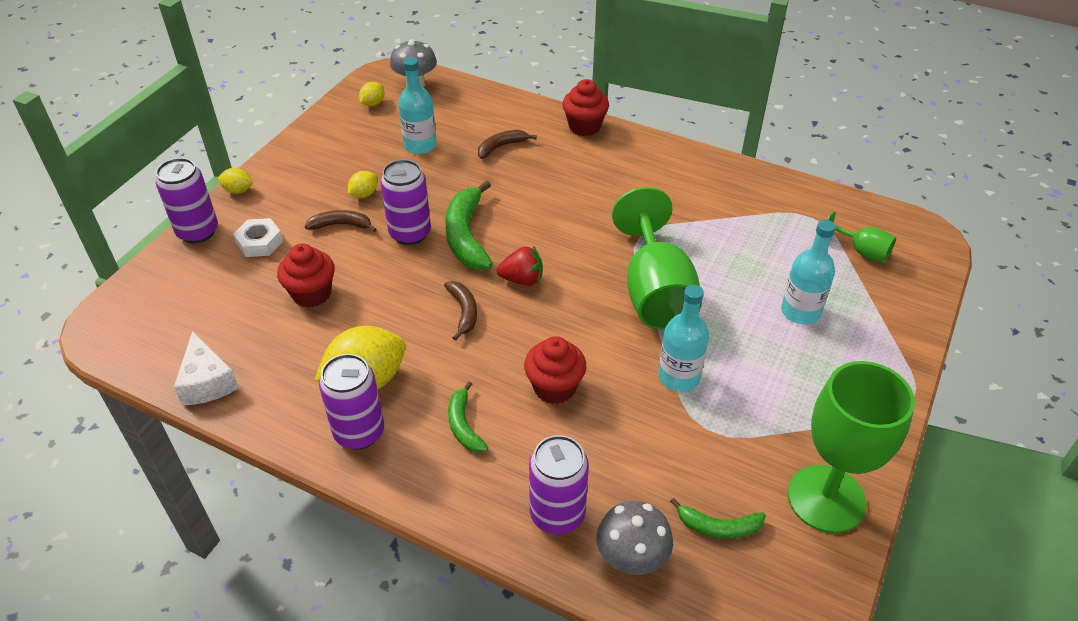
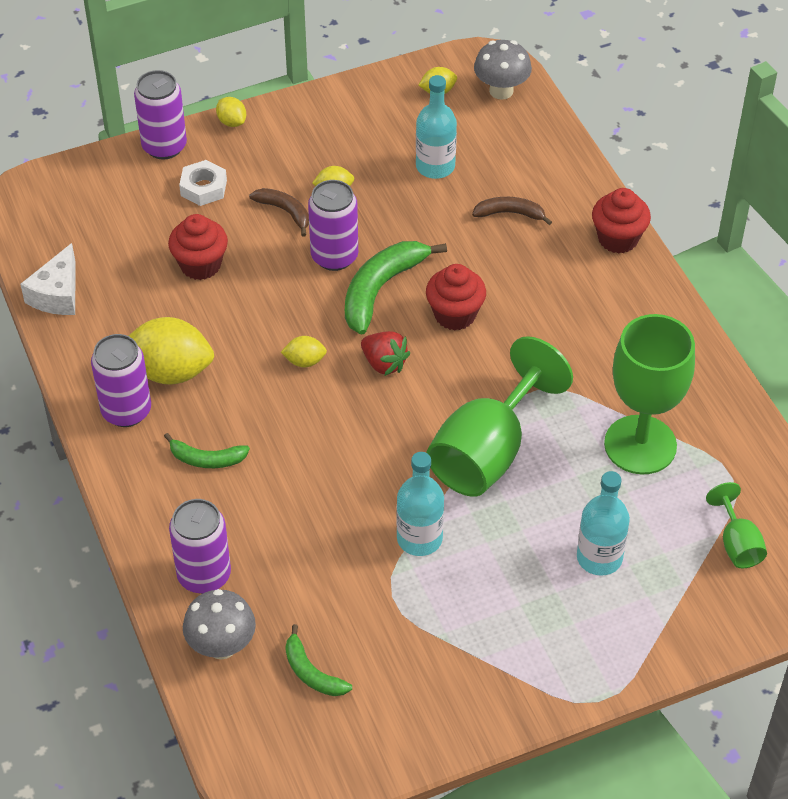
camera: 40 degrees right, 5 degrees up
brown banana [444,281,477,341] -> yellow lemon [281,336,327,367]
green banana [448,381,488,453] -> green banana turned 105 degrees counterclockwise [164,433,250,468]
red cupcake [524,336,586,404] -> red cupcake moved to [426,264,486,330]
green goblet [788,361,915,533] -> green goblet moved to [604,314,695,474]

